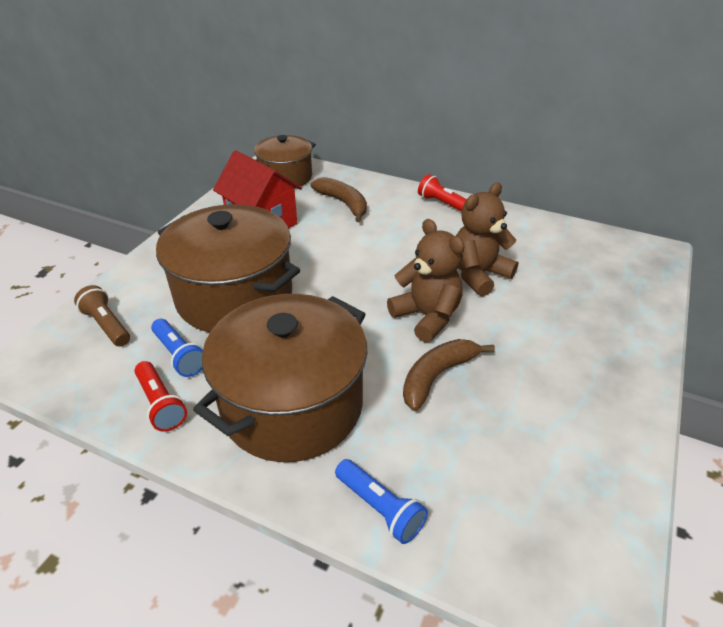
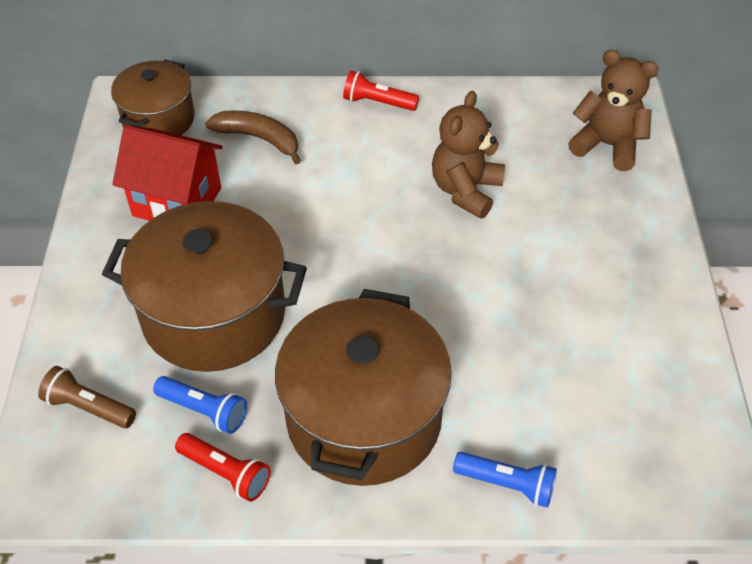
camera: 25 degrees left, 10 degrees up
brown teddy bear [387,219,465,342] -> brown teddy bear moved to [568,50,659,171]
brown banana [403,339,495,411] -> none

